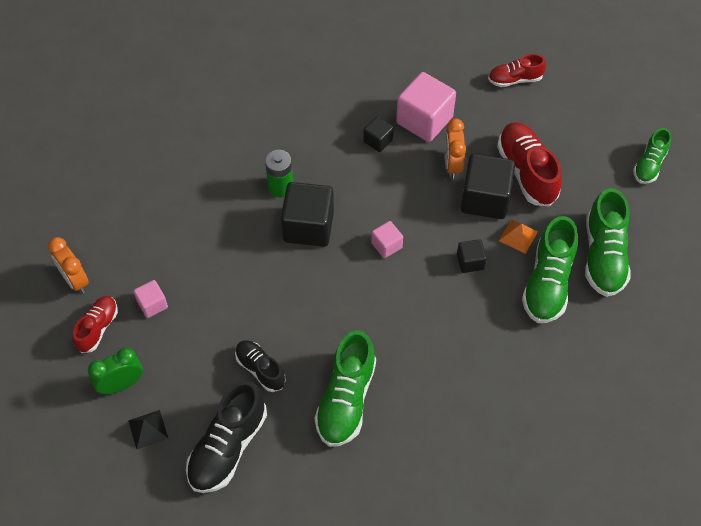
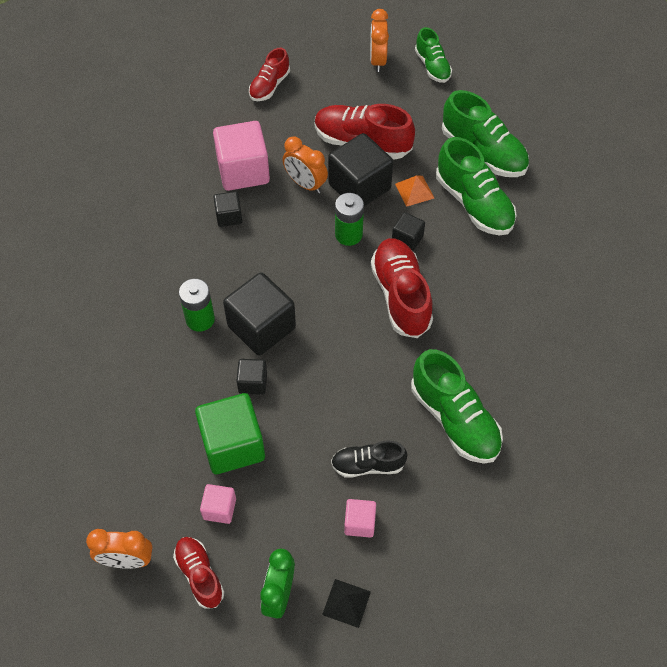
camera: 50 degrees left, 0 degrees up
black shoe [186,381,267,493] -> none
pink cube [371,221,403,258] -> pink cube moved to [344,499,376,538]
none -> green cube [195,393,265,474]
none -> black cube [236,359,267,395]
none -> green battery [335,193,364,246]
none -> orange clock [370,9,389,72]
none -> red shoe [371,238,433,338]

